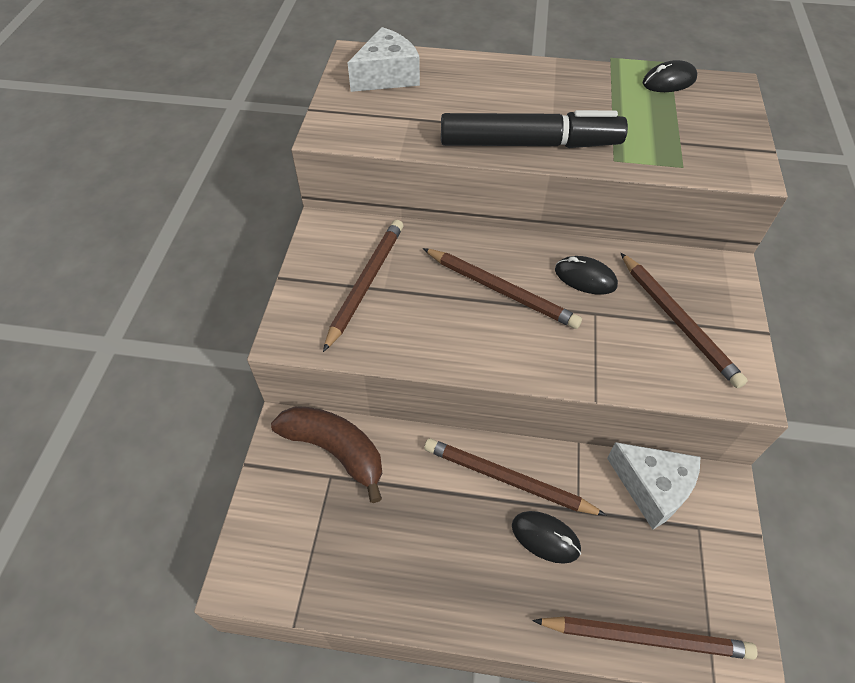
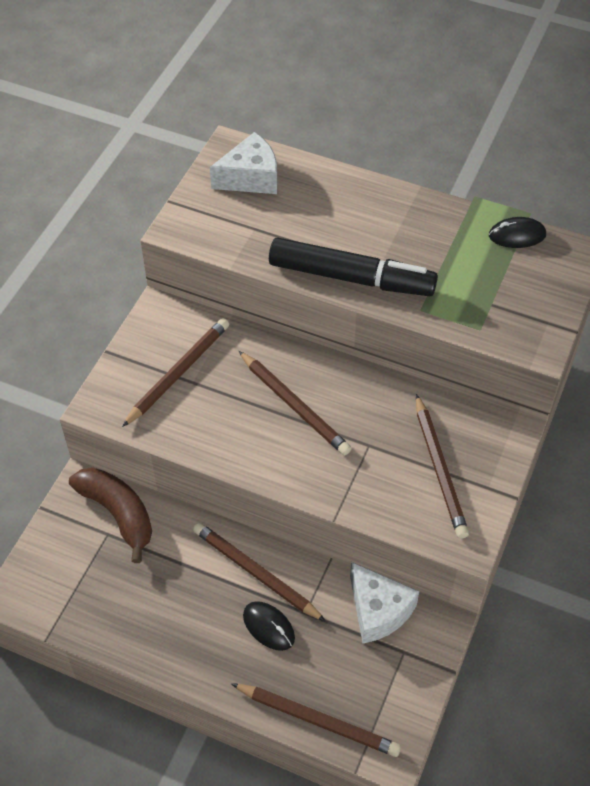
camera: 15 degrees right, 0 degrees up
black mouse [555,256,618,295] -> none

